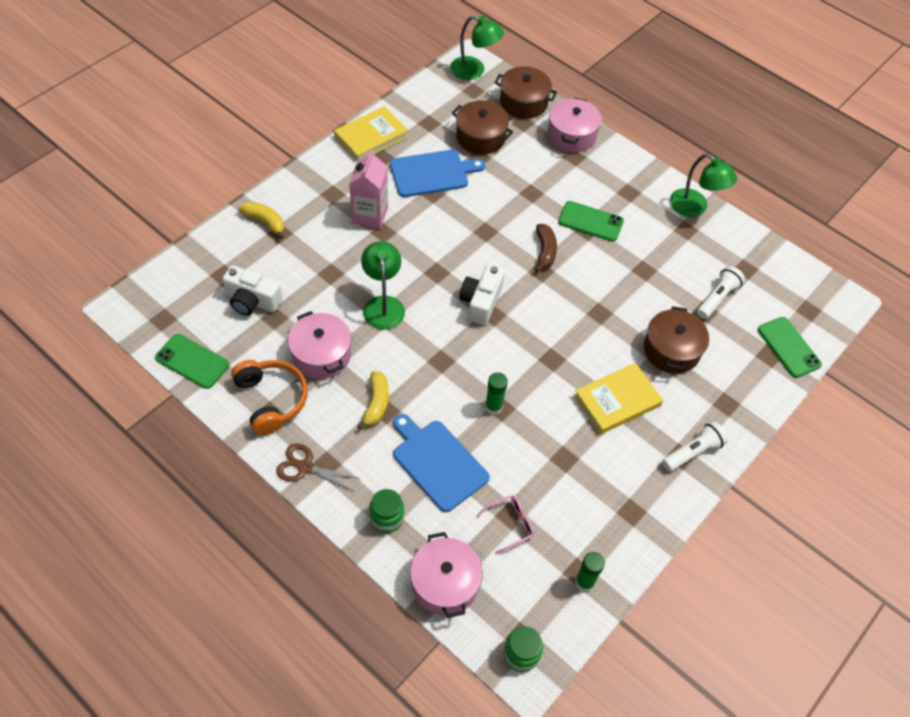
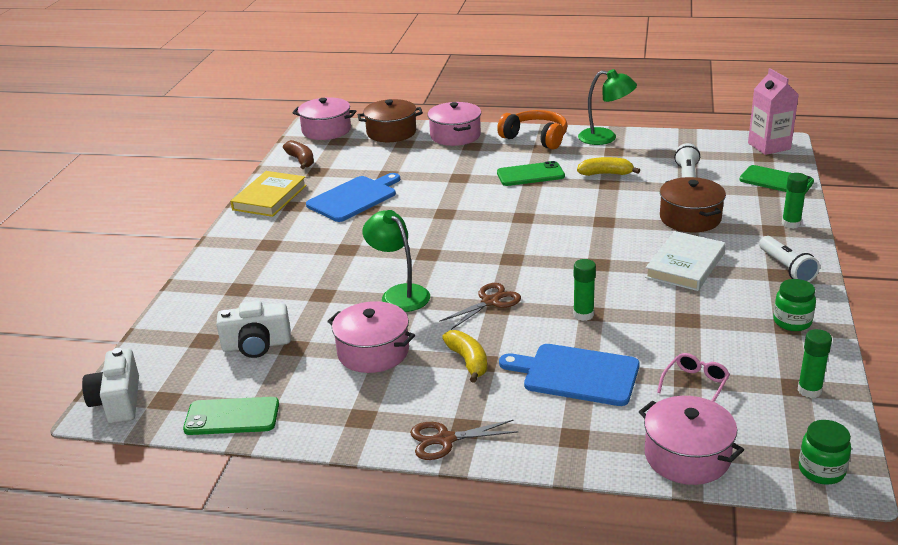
camera: 25 degrees left, 25 degrees down
orange headphones [231,360,308,435] -> orange headphones moved to [497,110,568,149]
yellow banana [238,201,284,239] -> yellow banana moved to [577,157,640,176]
pink carton [349,150,388,229] -> pink carton moved to [748,68,799,155]
green jar [369,489,404,533] -> green jar moved to [773,279,816,331]
green lamp [450,15,504,80] -> pink pot [292,97,356,140]
brown pot [452,100,513,155] -> none
white camera [459,265,505,325] -> white camera moved to [82,348,139,424]
brown banana [535,224,557,272] -> brown banana moved to [283,140,314,169]
yellow book [574,363,663,434] -> white book [645,231,726,291]
white flashlight [662,421,728,472] -> white flashlight turned 135 degrees clockwise [759,236,820,282]
none -> brown scissors [439,283,521,330]
none -> green glue stick [782,173,808,229]

